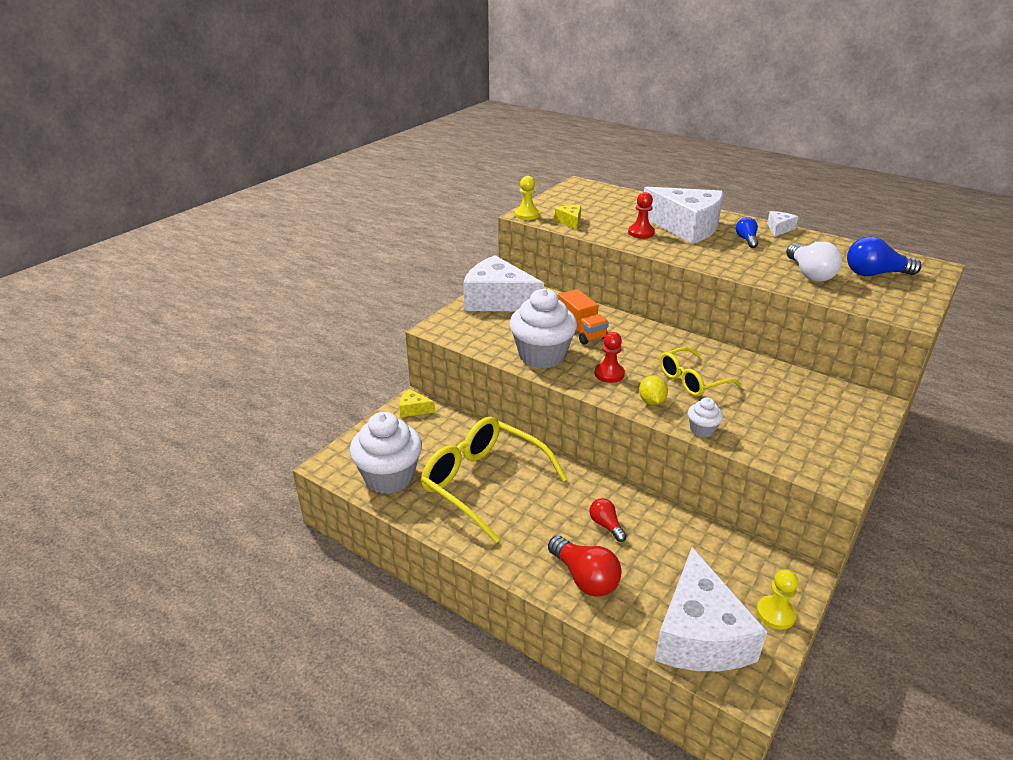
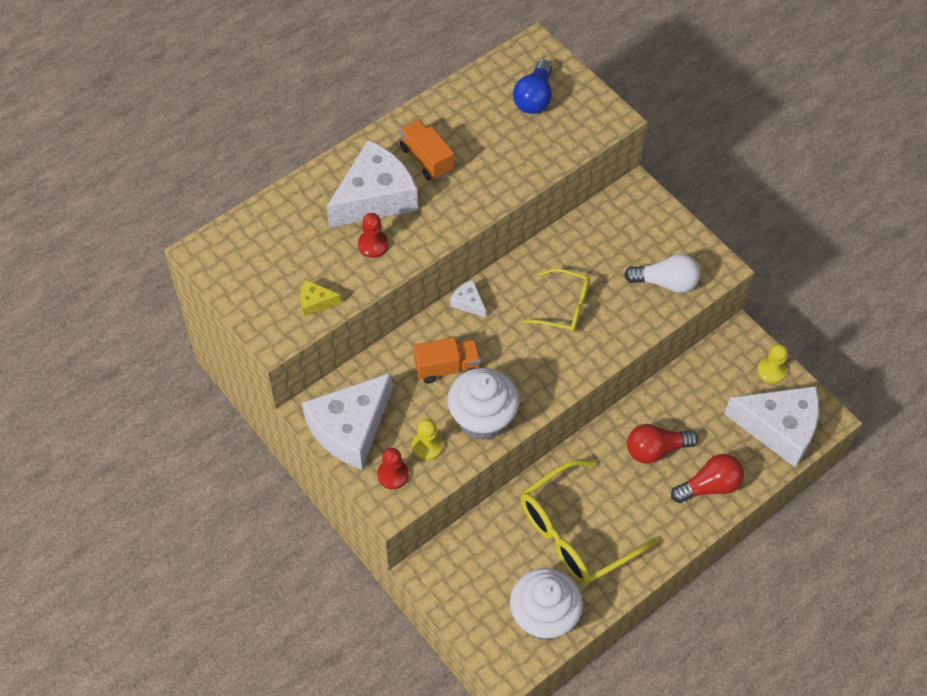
camera: 75 degrees left, 25 degrees up
yellow cheese [399,389,435,417] -> none
yellow pawn [515,176,540,220] -> yellow pawn moved to [412,419,443,461]
red light bulb [589,498,627,542] -> red light bulb [627,424,698,464], size x1.70
red pawn [595,332,625,383] -> red pawn moved to [377,448,409,490]
yellow lemon [639,375,668,405] -> none
yellow glasses [660,347,741,397] -> yellow glasses turned 60 degrees counterclockwise [522,268,590,332]
white cupcake [688,398,723,437] -> none
blue light bulb [736,217,758,248] -> orange truck [400,120,454,181]
white cheese [767,211,798,237] -> white cheese moved to [450,280,486,317]
white light bulb [786,241,842,282] -> white light bulb moved to [624,254,700,293]

